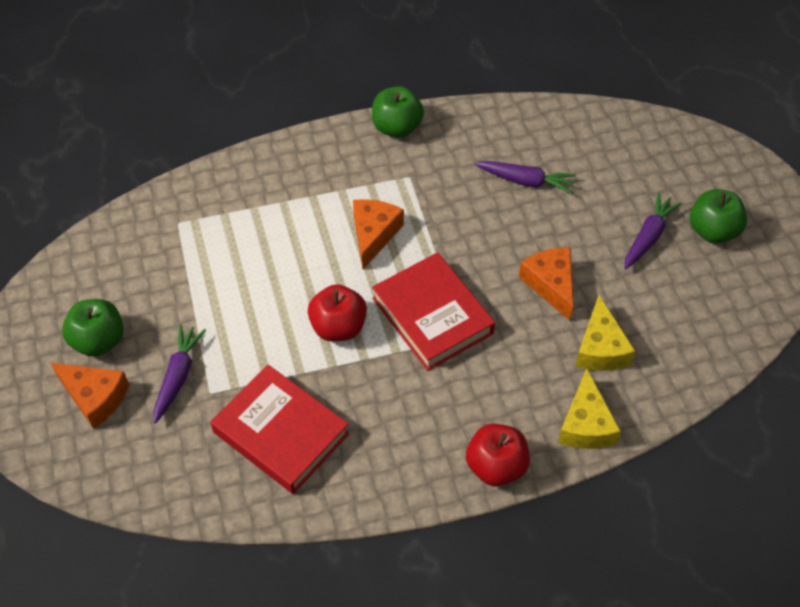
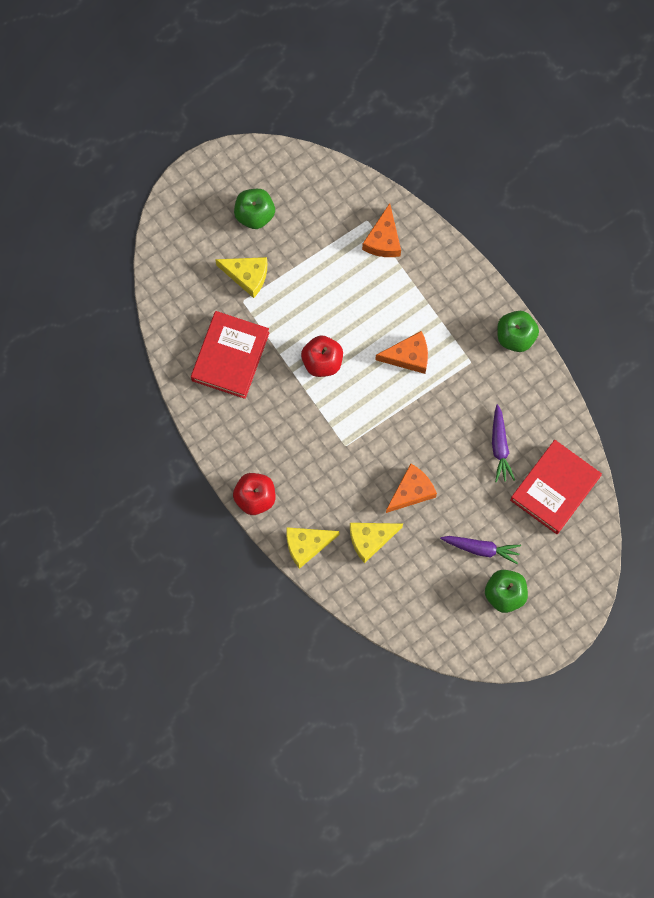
camera: 70 degrees right, 20 degrees up
orange cheese [51,363,129,429] -> orange cheese moved to [362,203,401,257]
purple carrot [153,324,206,423] -> yellow cheese [215,257,267,298]
red book [372,252,495,371] -> red book moved to [510,440,602,534]

